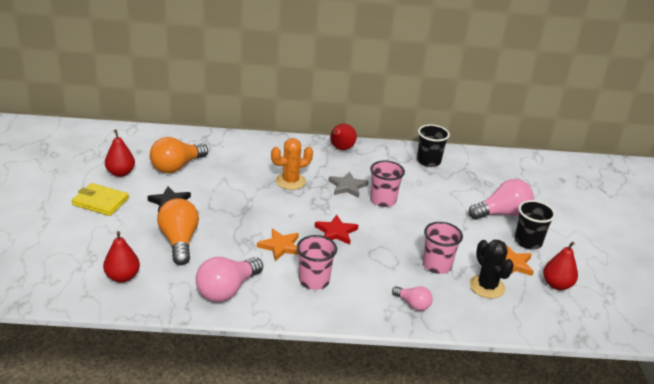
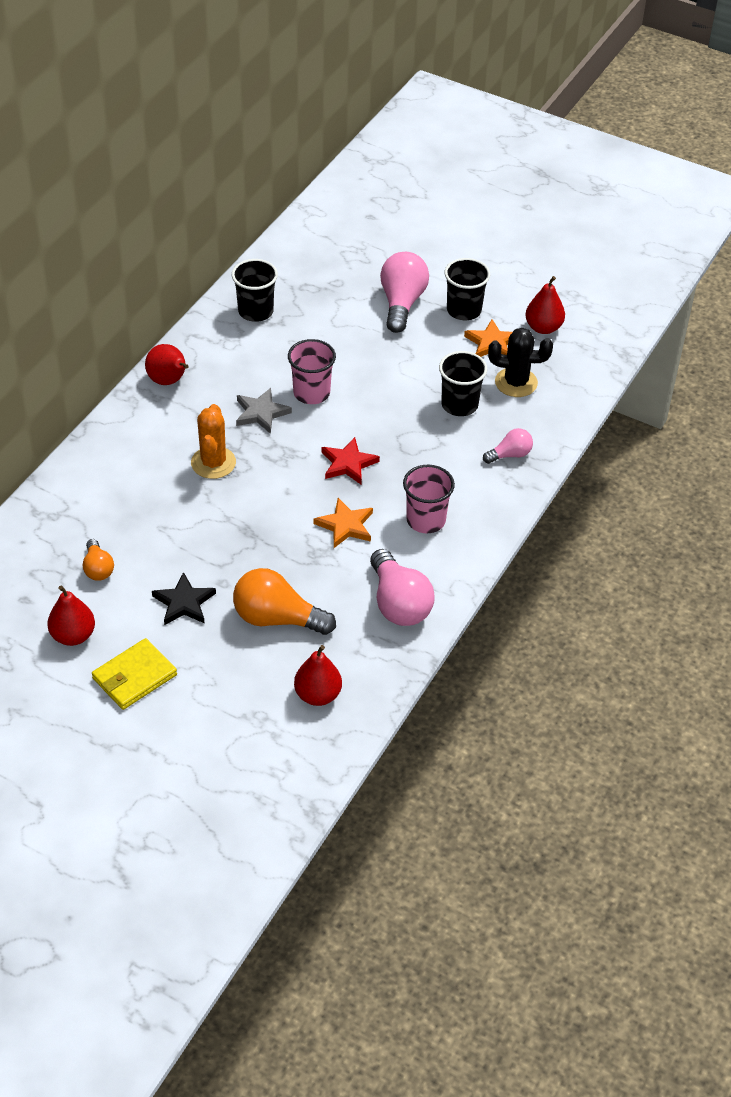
camera: 60 degrees left, 15 degrees up
orange light bulb [150,137,208,173] -> orange light bulb [83,539,114,581], size x0.55
pink cup [423,222,463,274] -> black cup [439,351,487,416]

